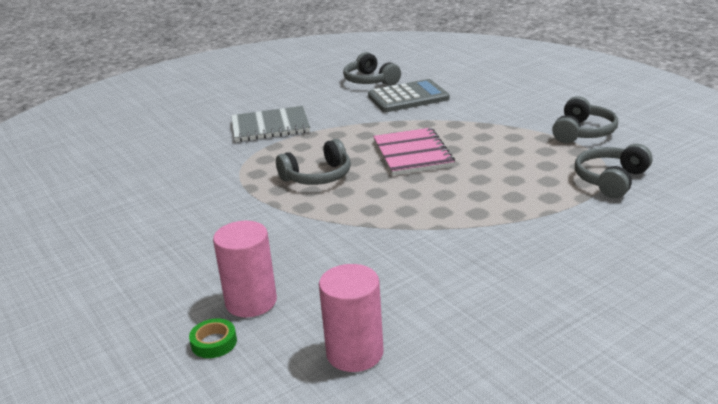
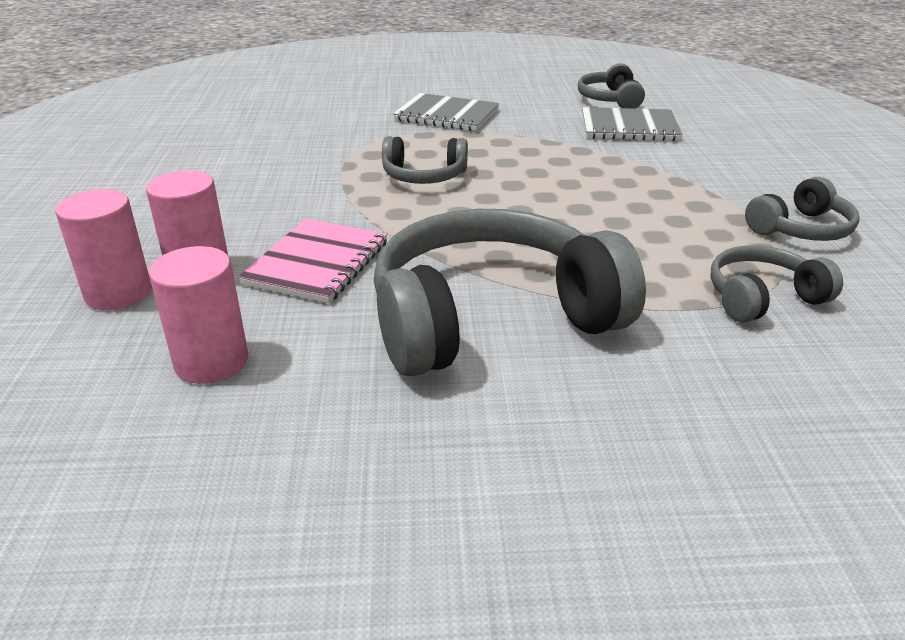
camera: 30 degrees right, 5 degrees up
green tape [189,318,237,358] -> pink cylinder [56,189,151,310]
grey calculator [368,79,450,112] -> grey notebook [582,107,683,141]
pink notebook [373,128,455,175] -> pink notebook moved to [238,219,388,303]
none -> grey headphones [374,209,646,376]

